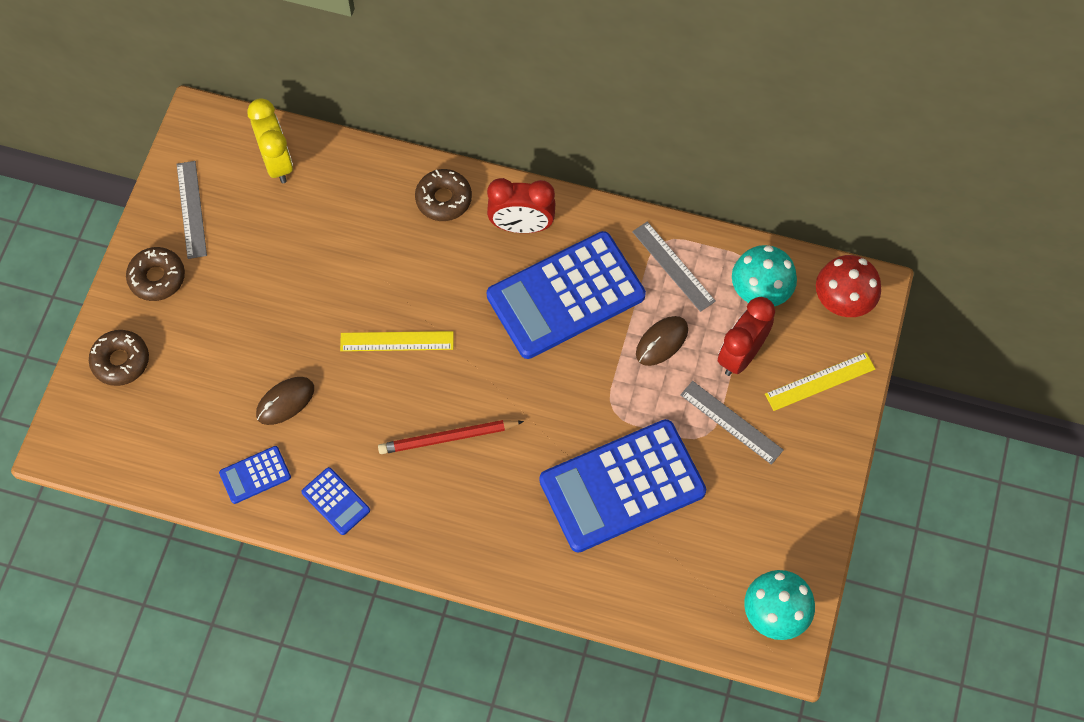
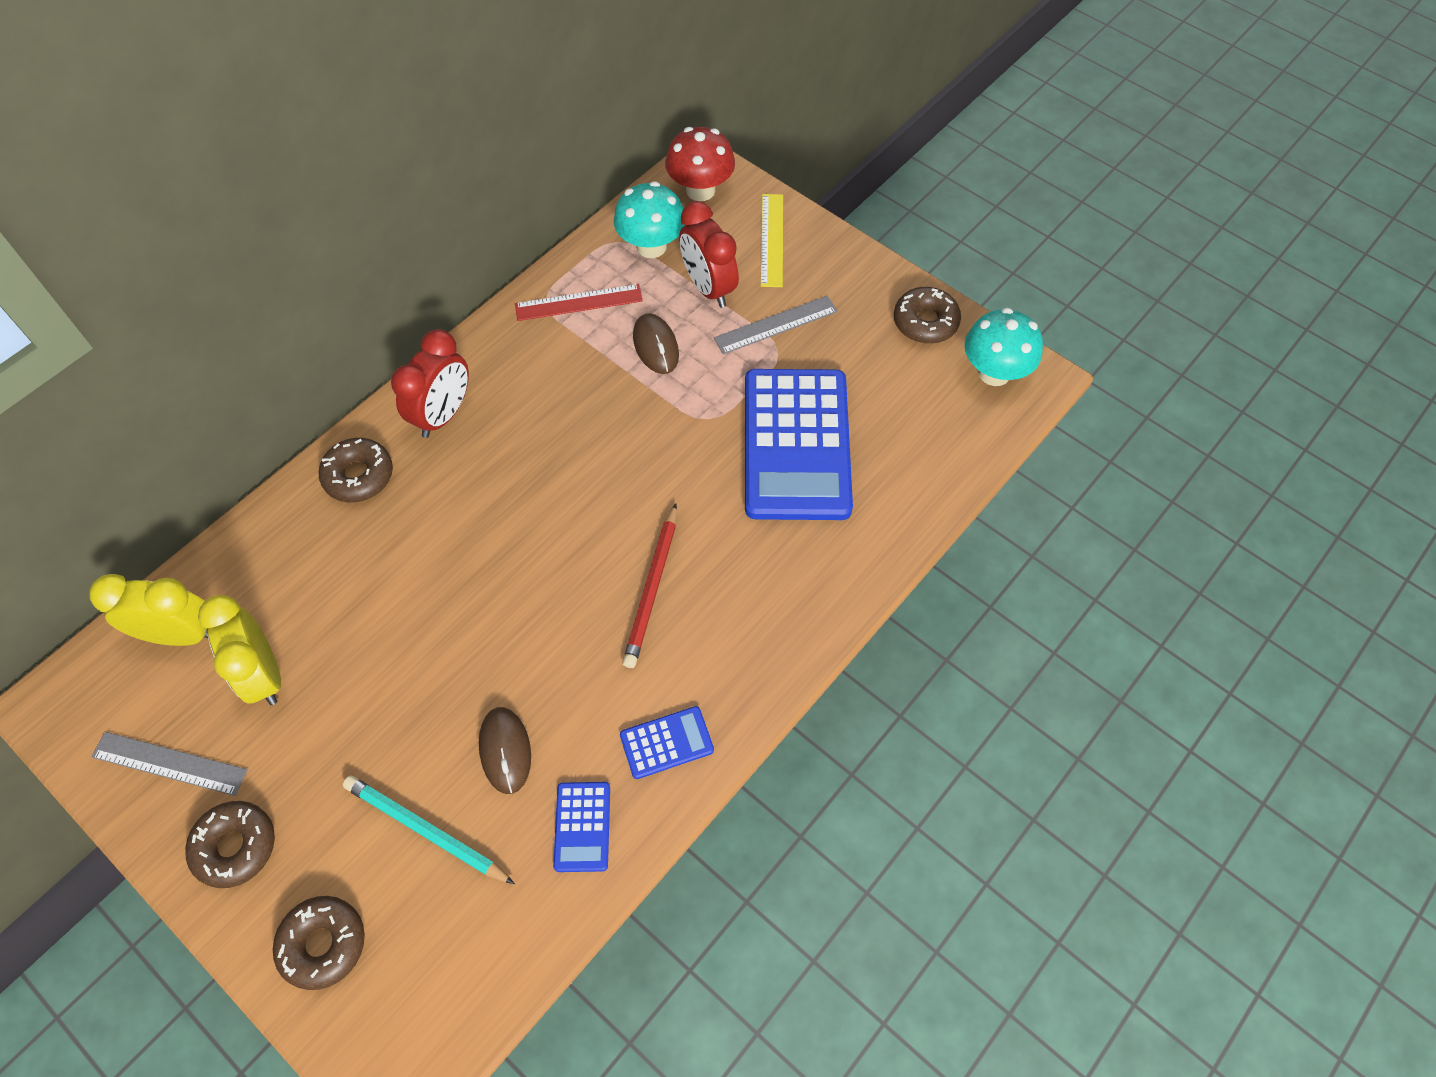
camera: 65 degrees left, 5 degrees down
yellow ruler [340,331,454,351] -> none
blue calculator [487,231,646,359] -> none
grey ruler [632,221,716,312] -> red ruler [515,284,643,321]
none -> yellow clock [198,595,281,705]
none -> turquoise pencil [343,776,515,884]
none -> brown donut [894,287,961,344]

